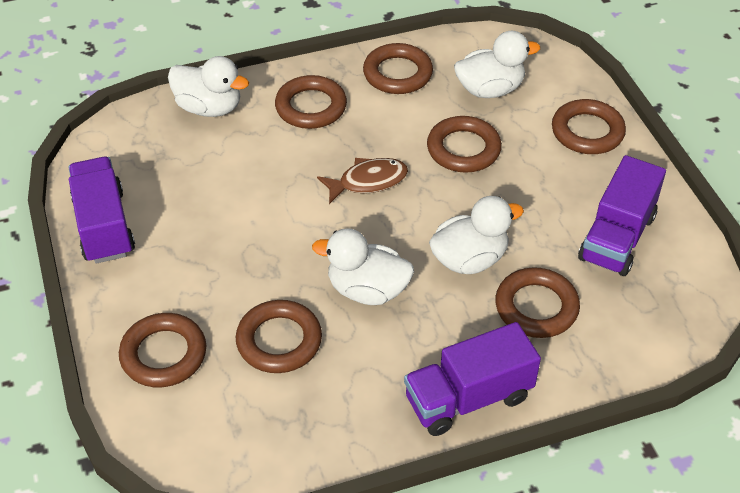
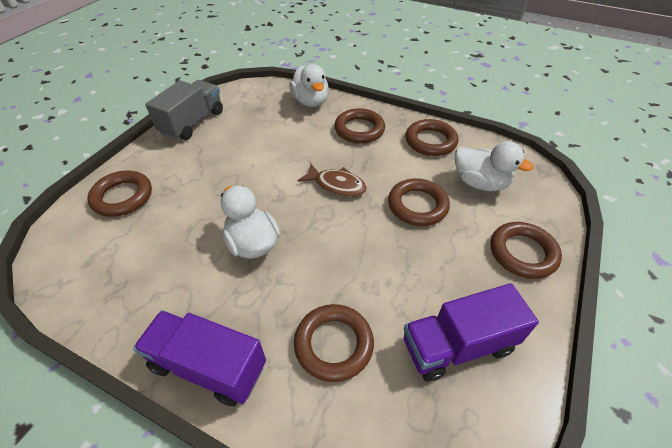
camera: 45 degrees right, 0 degrees up
purple truck [69,157,135,264] -> grey truck [145,80,223,140]
brown ring [236,300,322,373] -> none
white duck [429,196,524,274] -> none

